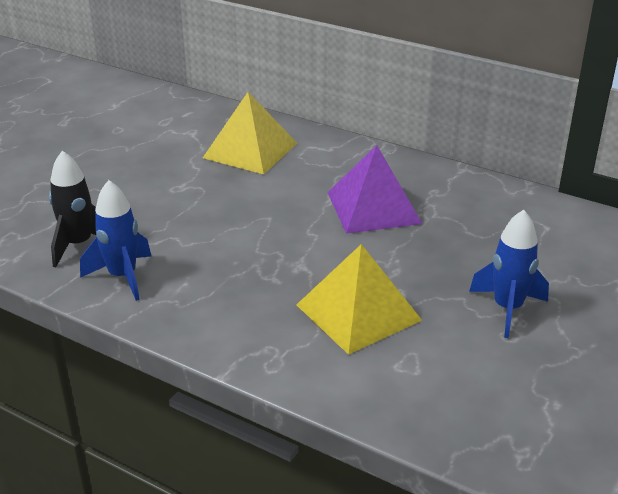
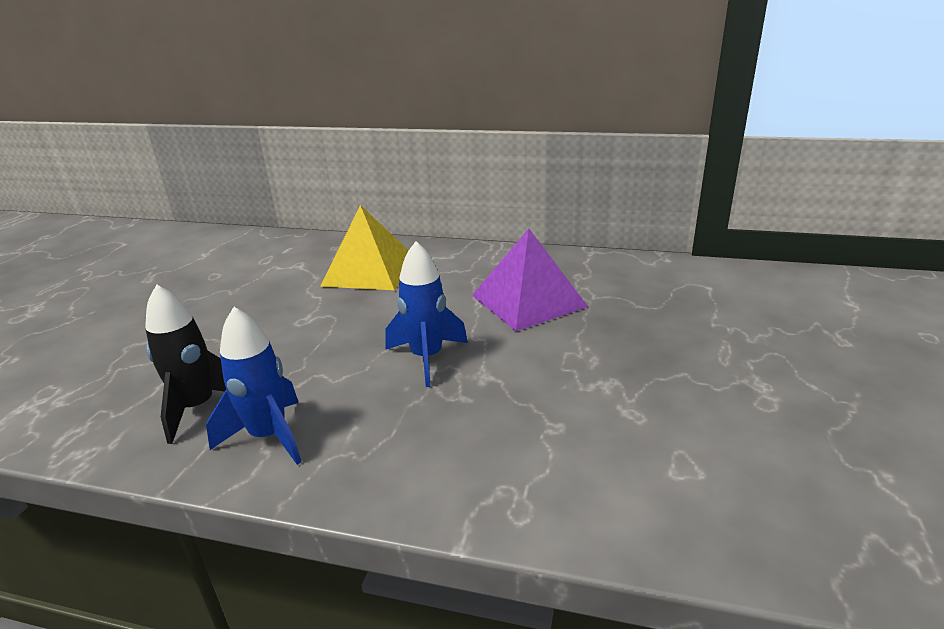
camera: 15 degrees left, 5 degrees down
yellow pyramid [296,244,422,355] -> none
blue rocket [469,210,549,338] -> blue rocket moved to [385,241,468,387]

